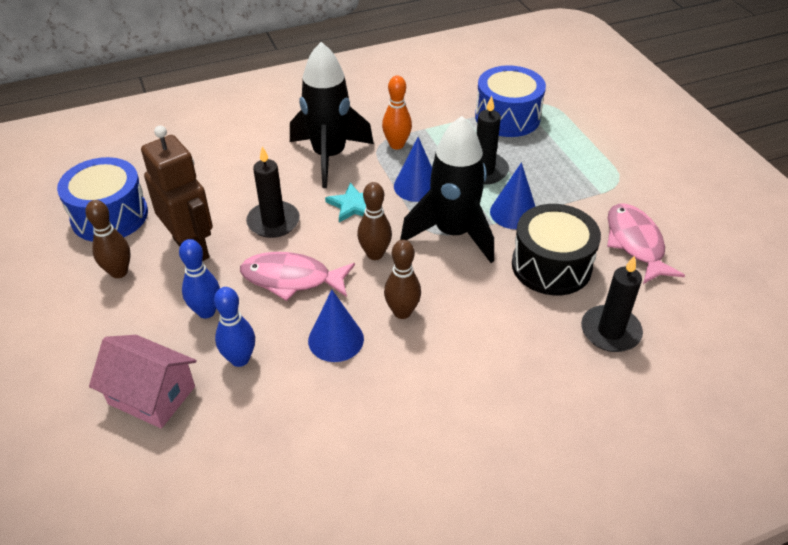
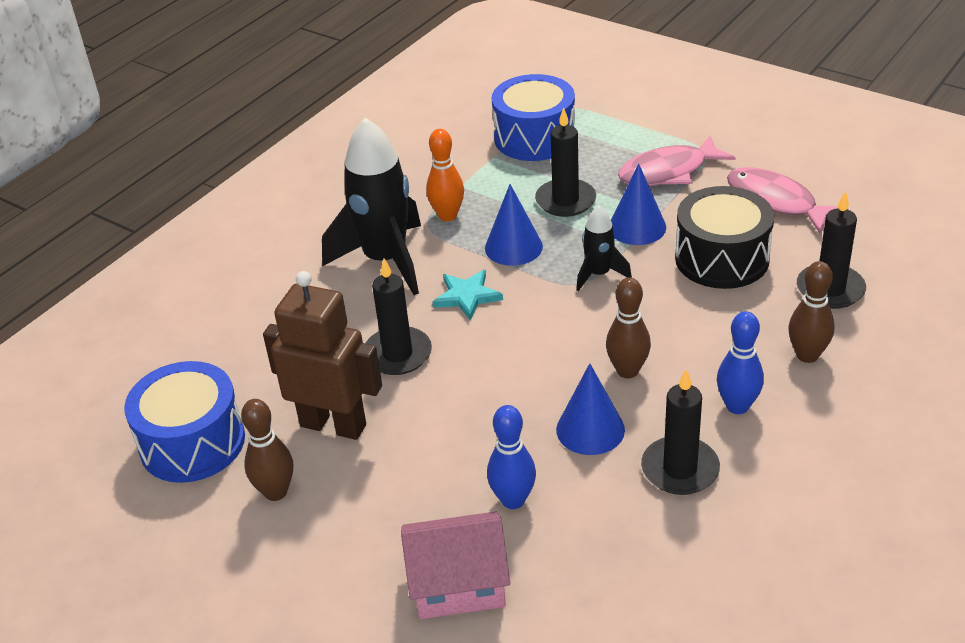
camera: 30 degrees left, 5 degrees down
blue bowling pin [179,239,220,319] -> blue bowling pin moved to [717,311,764,414]
pink fish [240,252,355,301] -> pink fish moved to [618,136,736,186]
brown bowling pin [357,182,392,260] -> brown bowling pin moved to [788,261,834,363]
black rocket [400,116,494,263] -> black rocket [576,206,632,291], size x0.50
none -> black candle [641,370,720,495]

